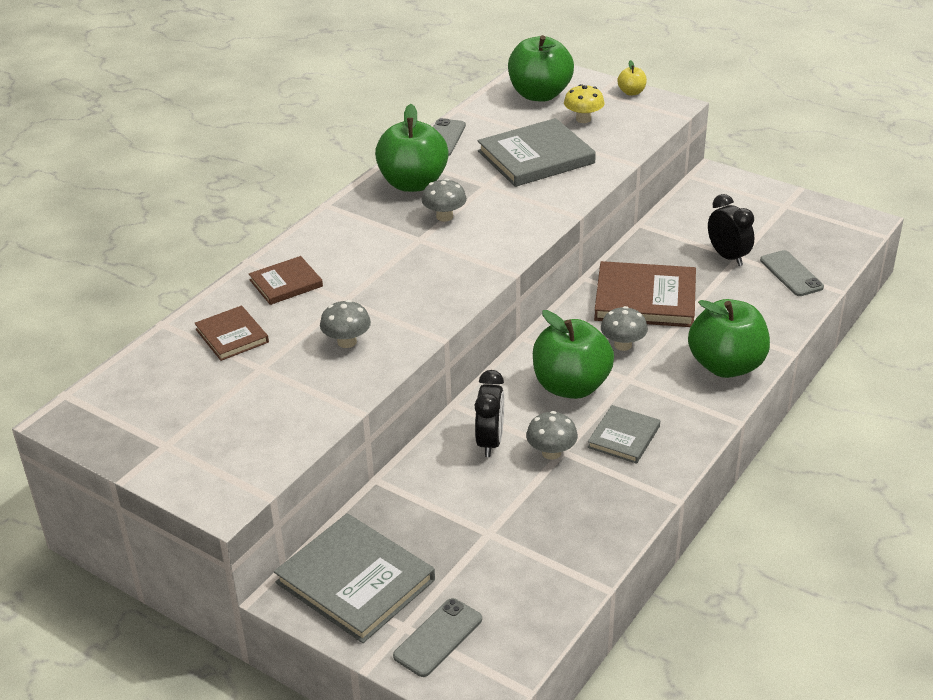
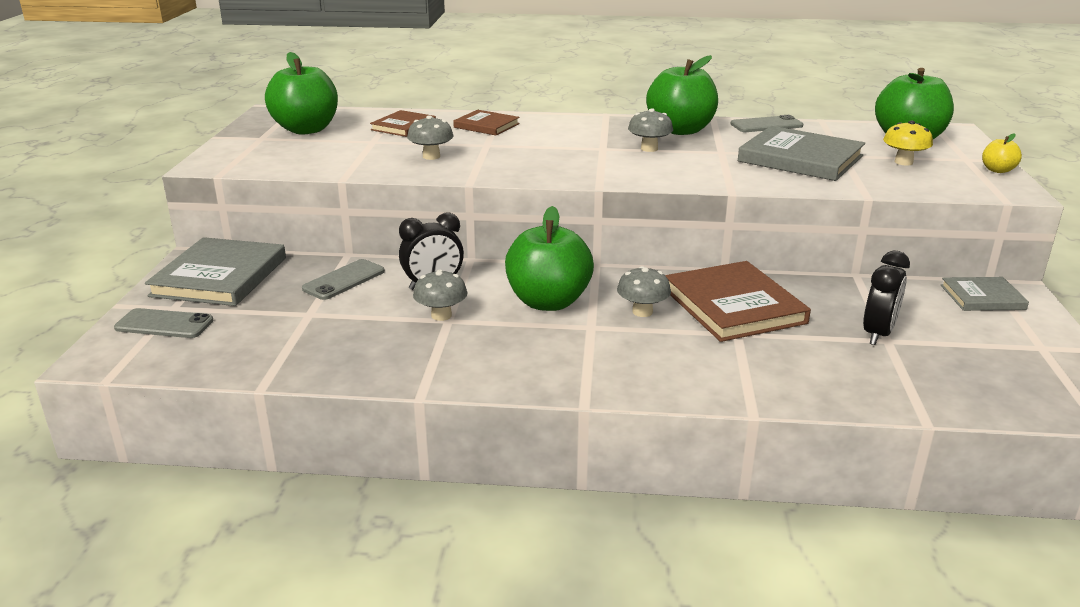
camera: 60 degrees right, 10 degrees down
grey book [587,405,660,464] -> grey book moved to [941,277,1029,311]
green apple [688,299,770,378] -> green apple moved to [265,52,338,135]
grey phone [760,250,824,296] -> grey phone moved to [302,259,385,300]

